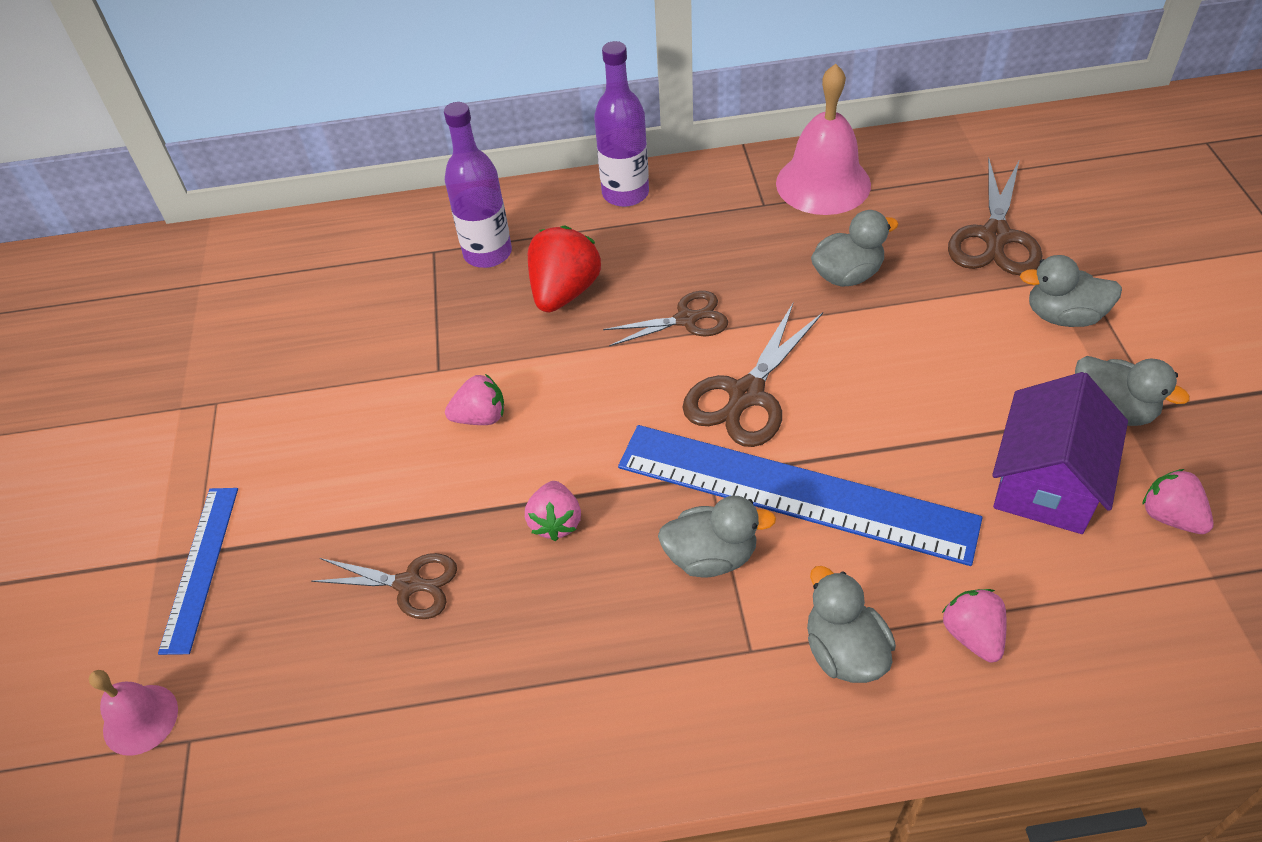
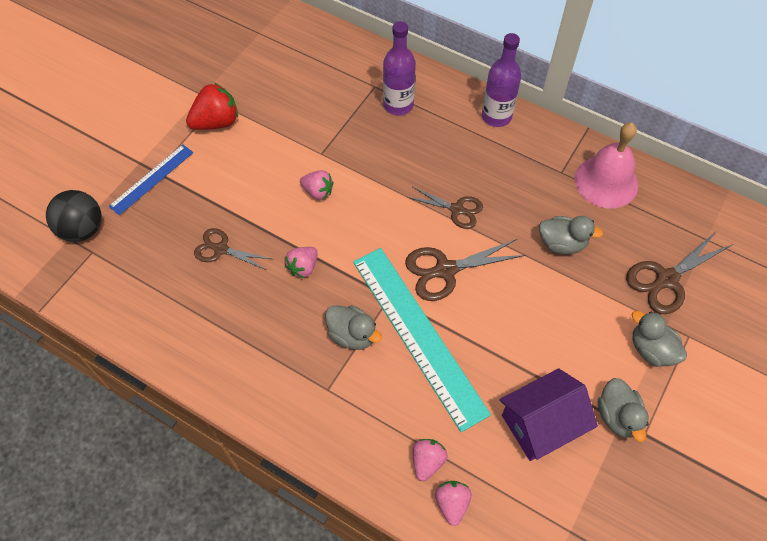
camera: 35 degrees right, 10 degrees up
pink bell [89,670,178,756] -> black ball [46,190,102,242]
brown scissors [311,553,457,619] -> brown scissors turned 150 degrees clockwise [194,228,271,270]
red strawberry [528,226,601,313] -> red strawberry moved to [186,83,238,130]
blue ruler [618,425,982,566] -> turquoise ruler [353,248,491,432]
grey duck [807,566,896,683] -> none
pink strawberry [1142,469,1214,534] -> pink strawberry moved to [435,481,472,526]

